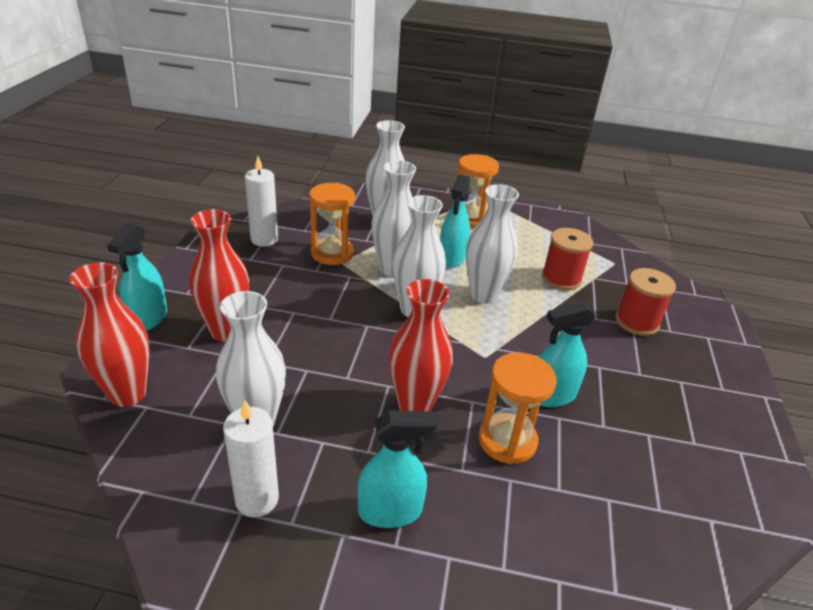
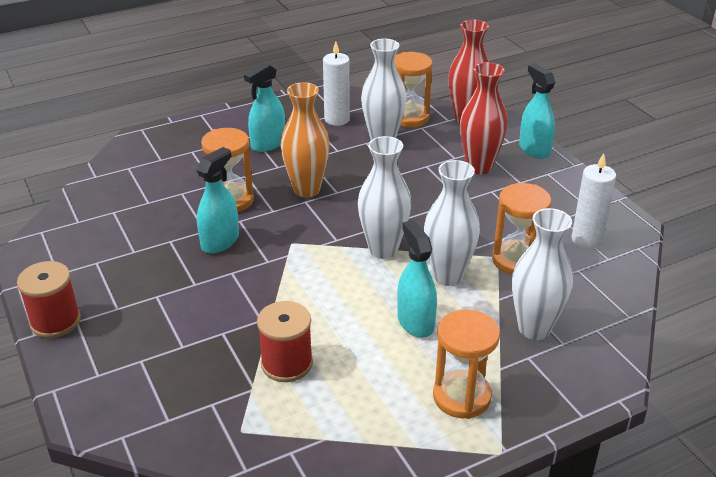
camera: 145 degrees right, 0 degrees up
red vase [389,279,453,411] -> orange vase [280,82,330,198]
white vase [466,184,519,304] -> none
red spool [616,268,676,336] -> red spool moved to [17,261,81,338]
none -> orange hourglass [394,52,432,127]

